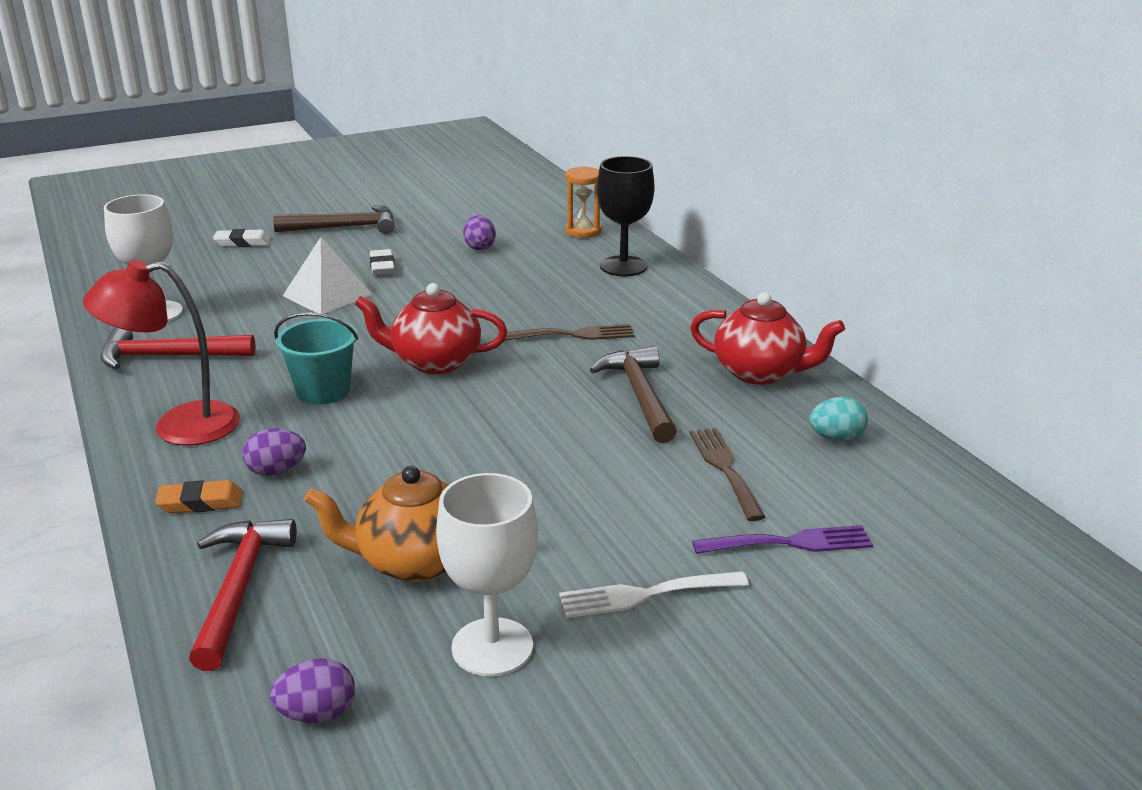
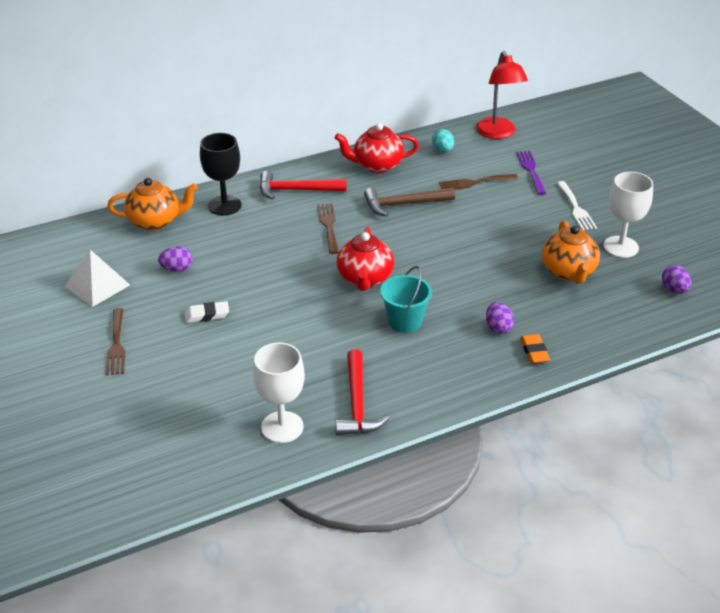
camera: 90 degrees left, 10 degrees up
red lamp [83,260,240,446] -> red lamp moved to [476,51,528,139]
red hammer [189,519,297,671] -> red hammer moved to [260,171,346,200]
white eraser [213,229,271,247] -> none
brown hammer [273,205,395,234] -> brown fork [106,308,125,375]
white pyramid [283,237,373,314] -> white pyramid moved to [65,250,130,307]
orange hourglass [565,166,602,238] -> orange teapot [107,178,198,231]
red teapot [690,292,845,385] -> red teapot turned 120 degrees counterclockwise [335,123,419,173]

